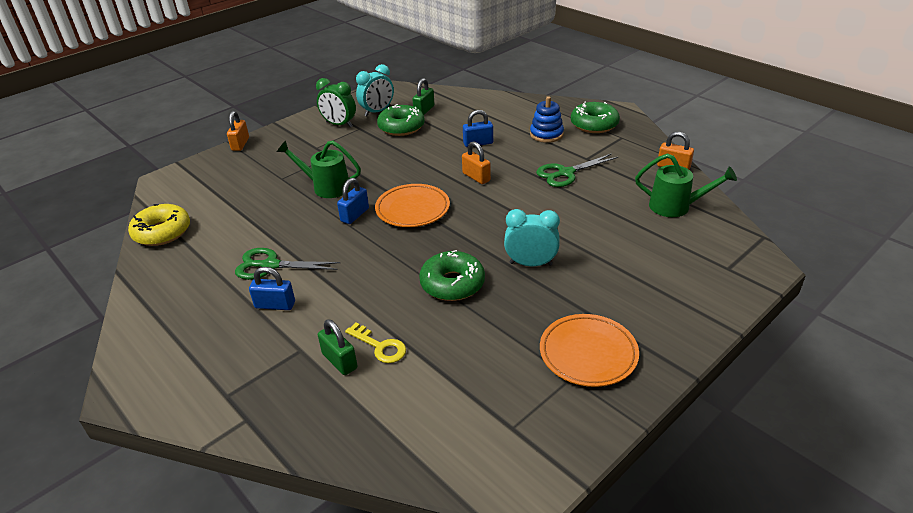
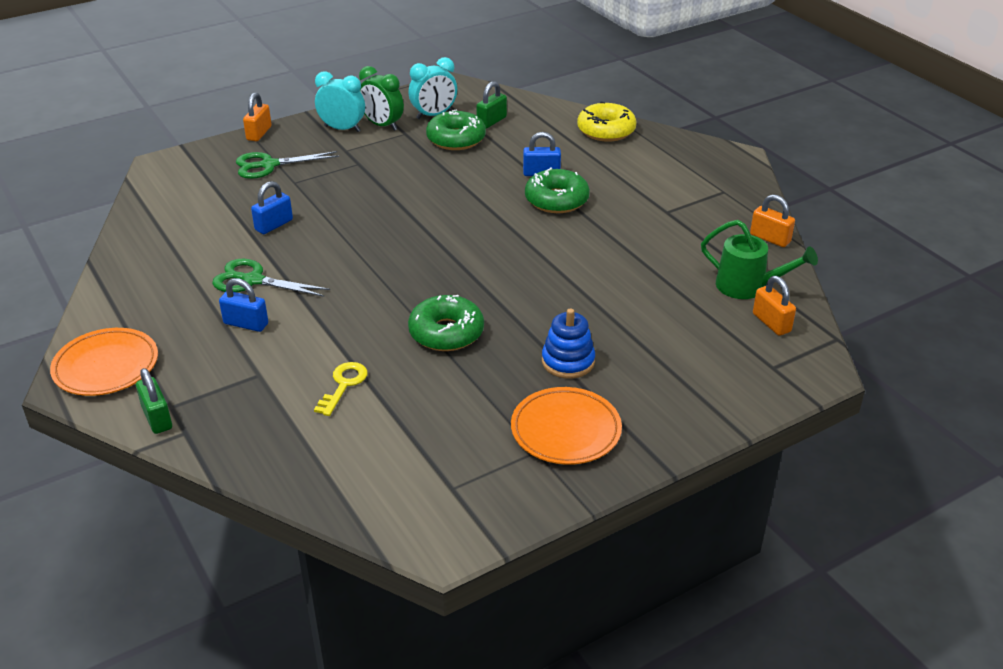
camera: 10 degrees right, 0 degrees up
yellow donut [128,204,190,246] -> yellow donut moved to [577,102,636,142]
green watering can [277,141,361,198] -> none
green padlock [318,319,358,375] -> green padlock moved to [136,368,172,434]
blue padlock [337,178,369,224] -> blue padlock moved to [251,181,293,234]
yellow key [345,323,406,363] -> yellow key turned 120 degrees counterclockwise [314,362,368,416]
orange plate [375,184,450,227] -> orange plate moved to [50,328,158,396]
orange padlock [462,141,491,184] -> orange padlock moved to [753,276,796,336]
turquoise clock [504,209,560,266] -> turquoise clock moved to [315,71,365,132]
blue stacking toy [530,96,564,143] -> blue stacking toy moved to [542,308,595,379]
green scissors [536,153,618,187] -> green scissors moved to [236,151,339,179]
green donut [571,102,620,133] -> green donut moved to [525,168,590,213]

